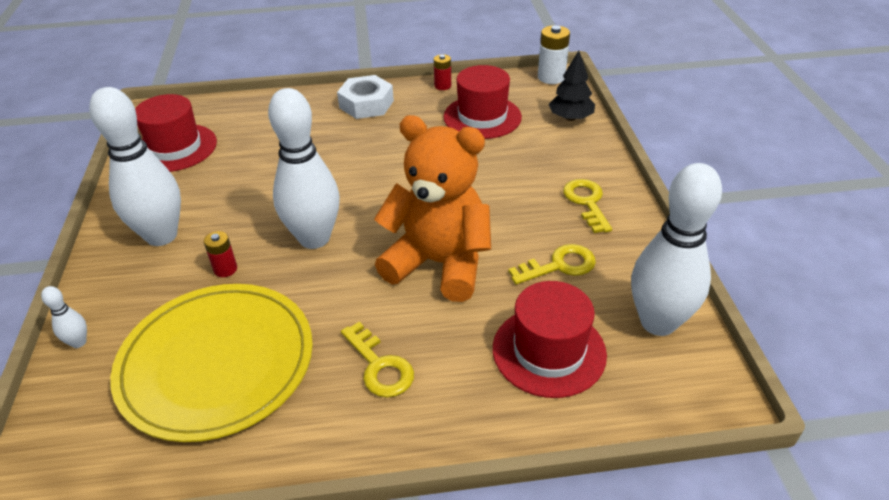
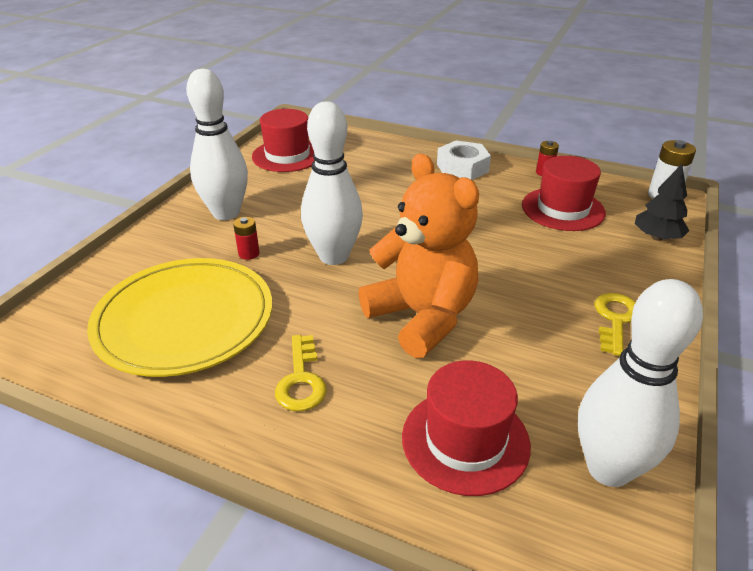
camera: 30 degrees right, 5 degrees down
white bowling pin [41,286,87,348] -> none
yellow key [508,244,596,285] -> none

